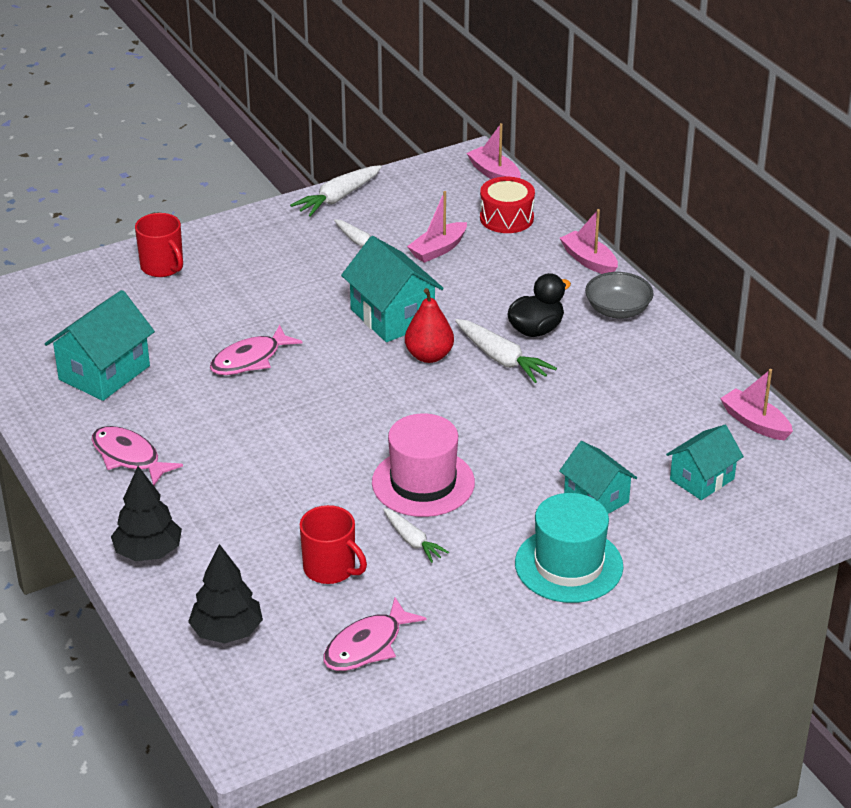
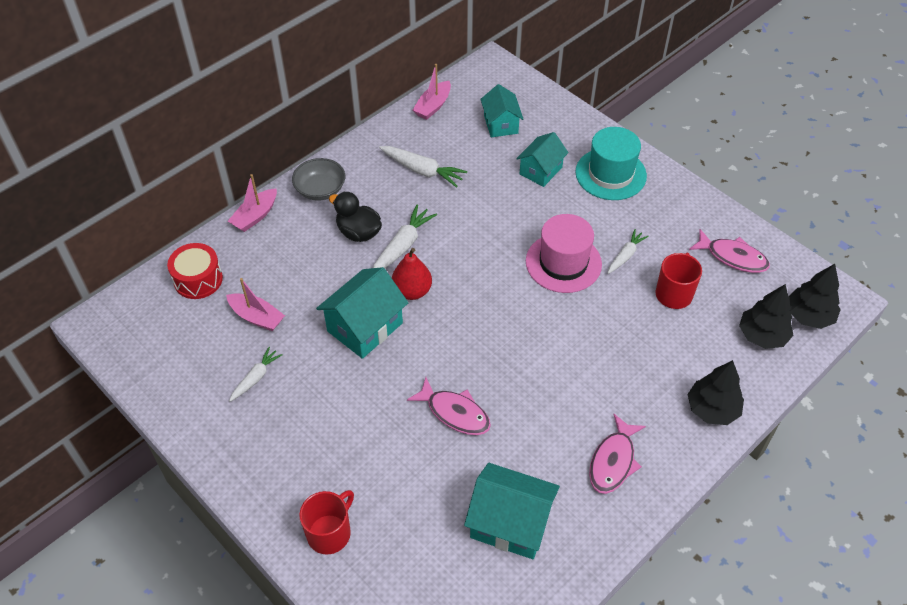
camera: 105 degrees left, 15 degrees up
white carrot [290,165,382,217] -> white carrot moved to [379,146,467,188]
pink boat [467,123,521,179] -> none
turquoise house [666,425,744,500] -> turquoise house turned 45 degrees clockwise [481,84,523,137]
none -> black tree [788,264,841,329]

